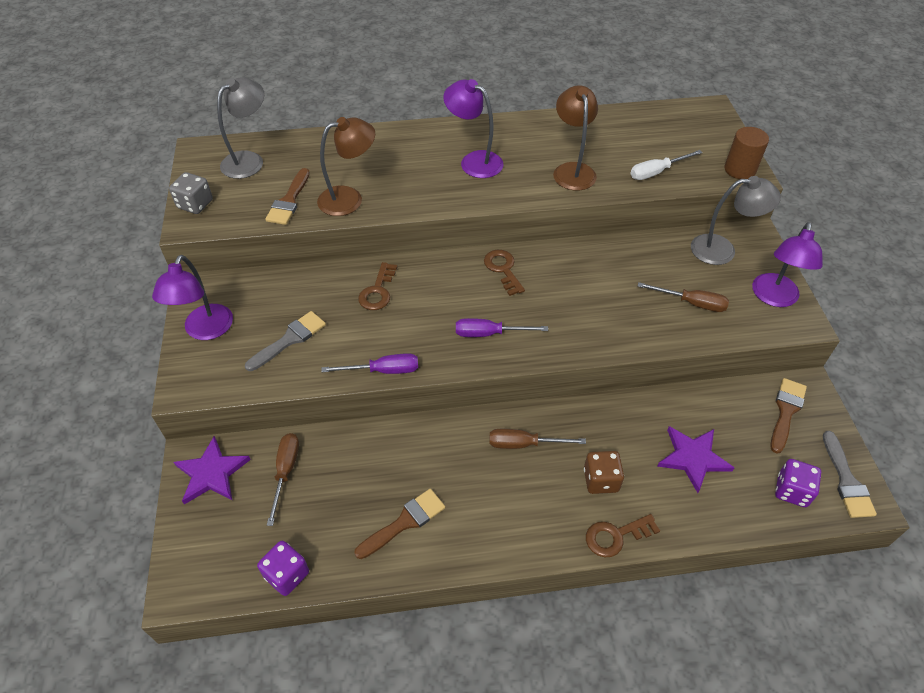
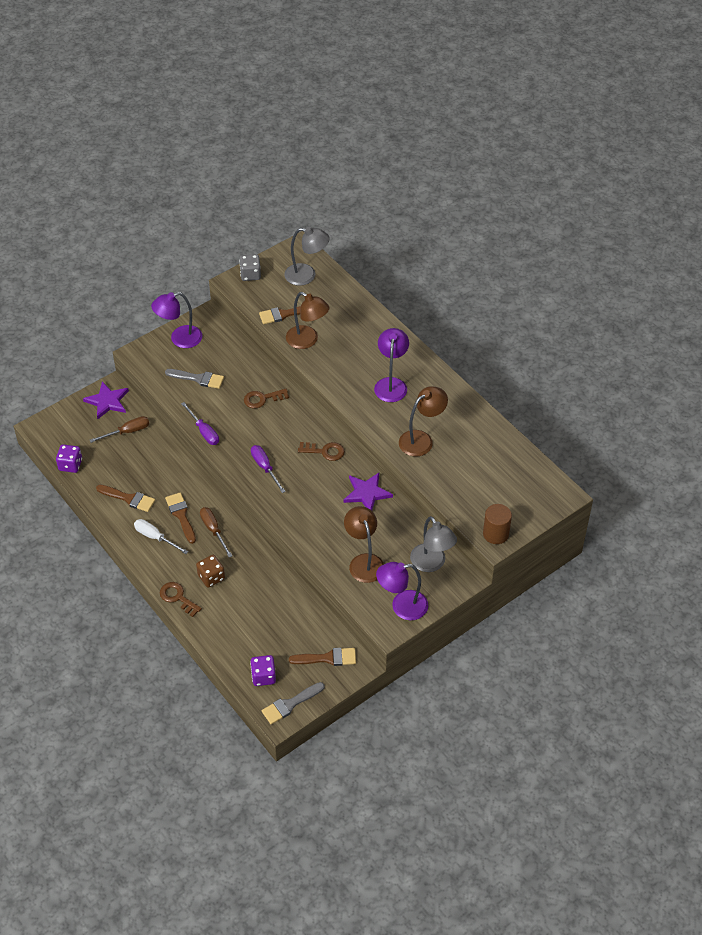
camera: 60 degrees right, 0 degrees up
brown key [484,250,525,296] -> brown key turned 60 degrees clockwise [298,442,345,461]
white screwdriver [630,150,703,180] -> white screwdriver moved to [134,519,188,554]
brown screwdriver [638,282,729,312] -> brown lamp [344,506,384,583]
purple star [657,426,734,493] -> purple star moved to [344,473,393,511]
none -> brown brush [165,493,196,544]

